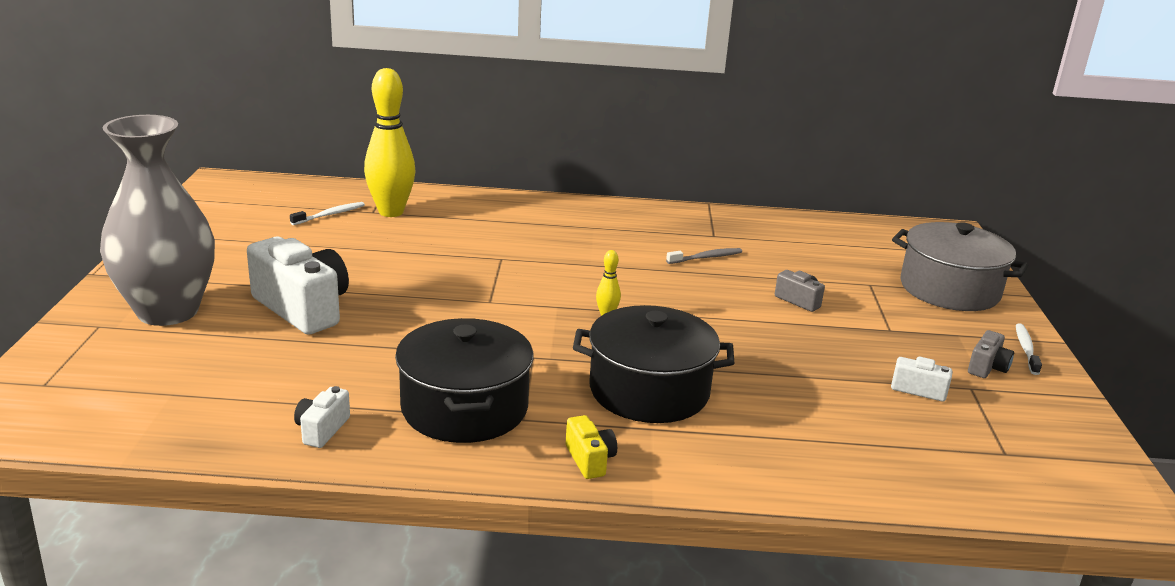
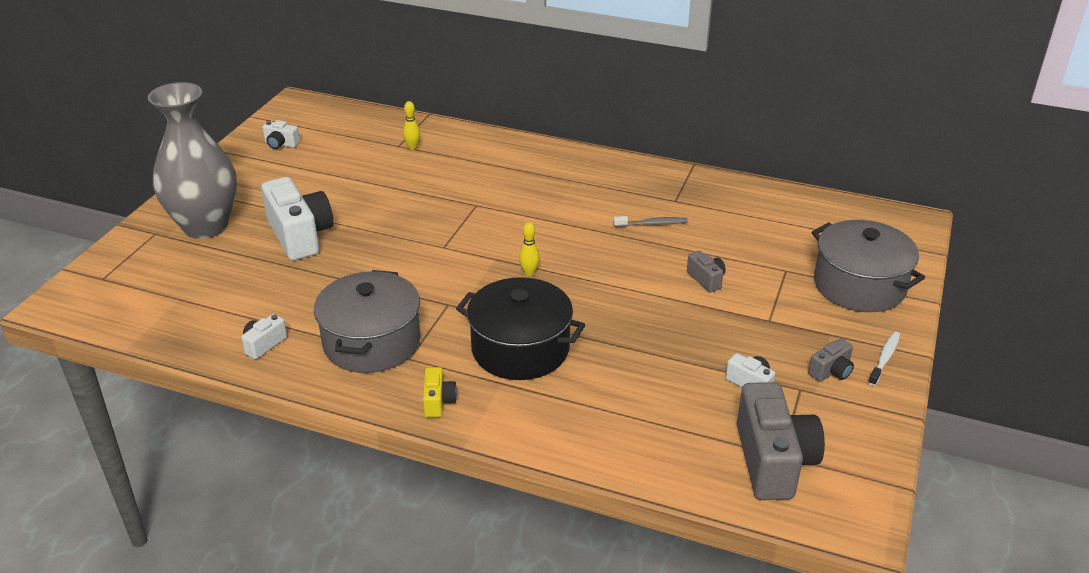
camera: 20 degrees right, 10 degrees up
white toothbrush [290,202,365,225] -> none
yellow bowling pin [364,68,416,217] -> yellow bowling pin [403,101,420,150], size x0.42
black pot [395,318,534,443] -> grey pot [314,270,421,373]
none -> white camera [262,120,300,149]
none -> grey camera [737,382,825,500]

